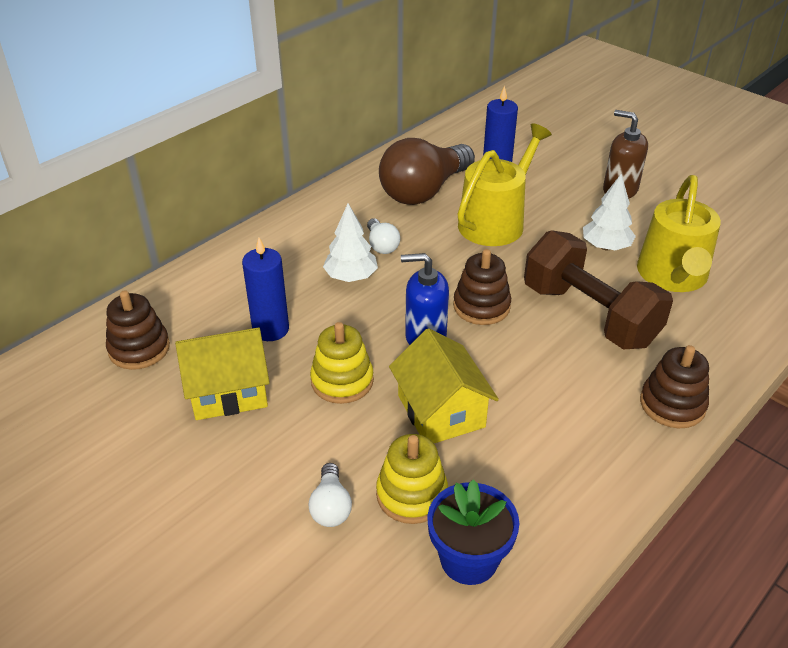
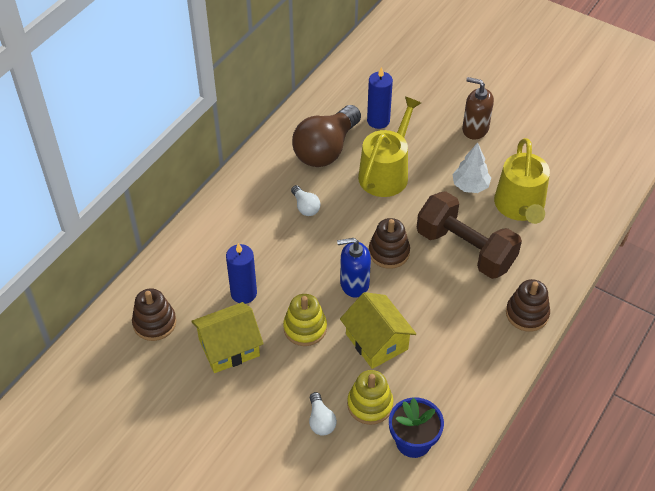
camera: 10 degrees left, 10 degrees up
white tree [323,203,378,282] -> none

